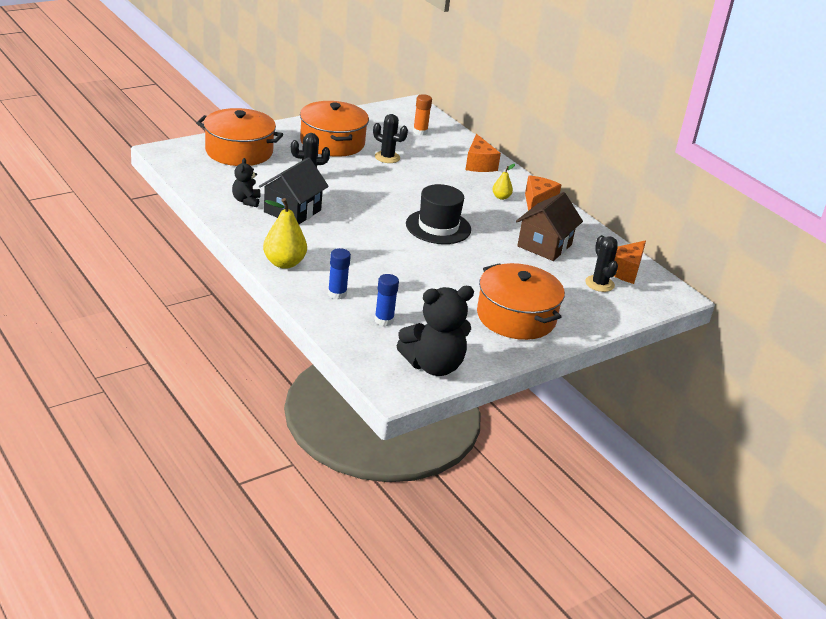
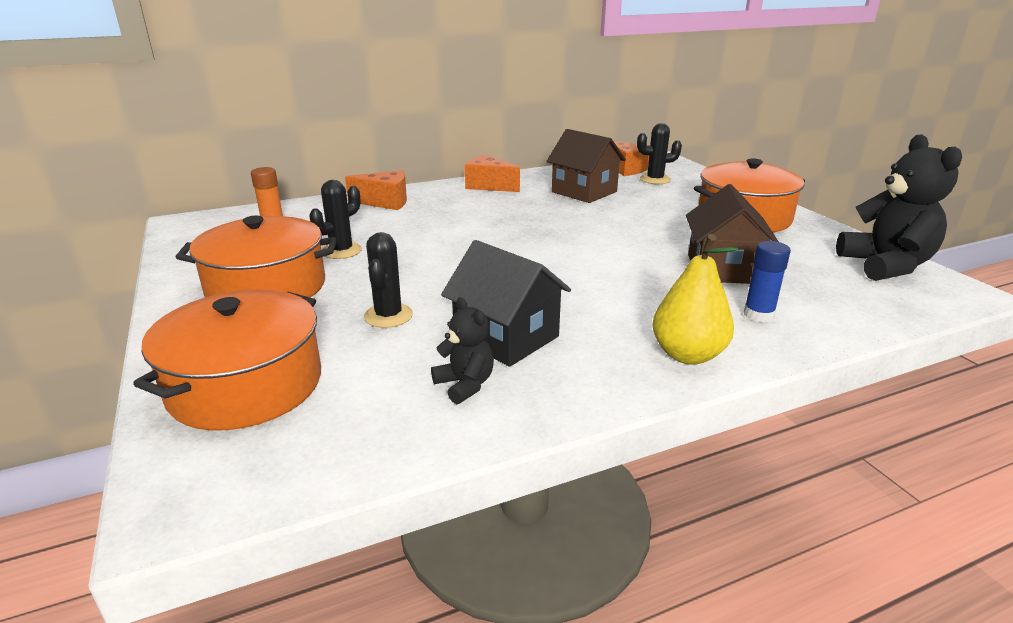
camera: 75 degrees left, 5 degrees down
black teddy bear [232,158,261,207] -> black teddy bear turned 135 degrees counterclockwise [431,297,494,404]
blue glue stick [375,274,399,326] -> none
black hat [406,184,471,244] -> none
yellow pear [493,164,515,200] -> none
none -> brown house [686,184,779,284]

